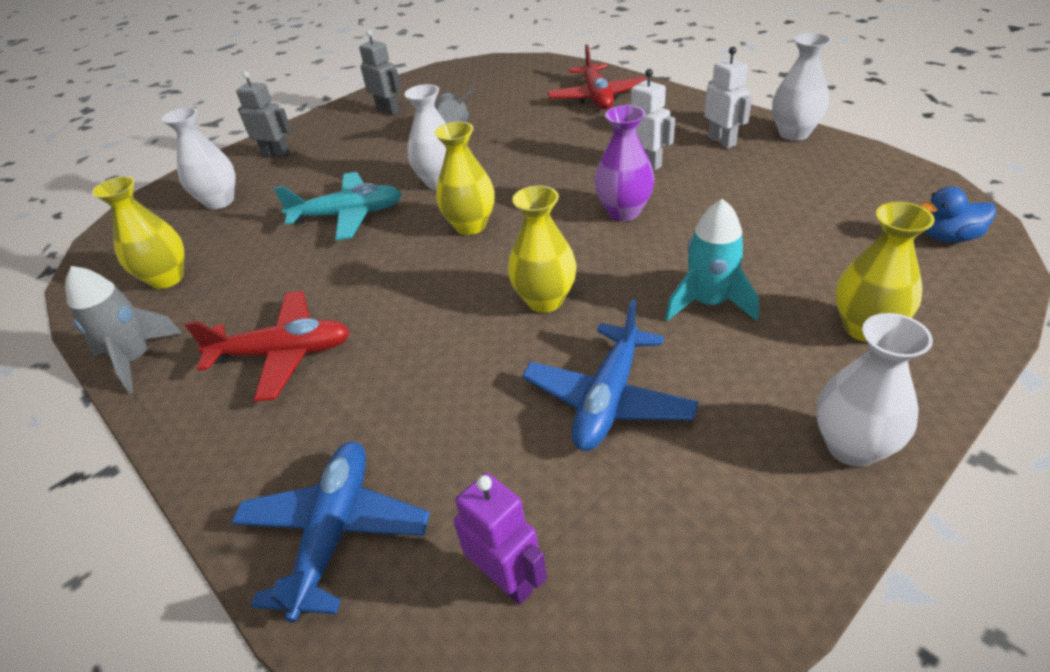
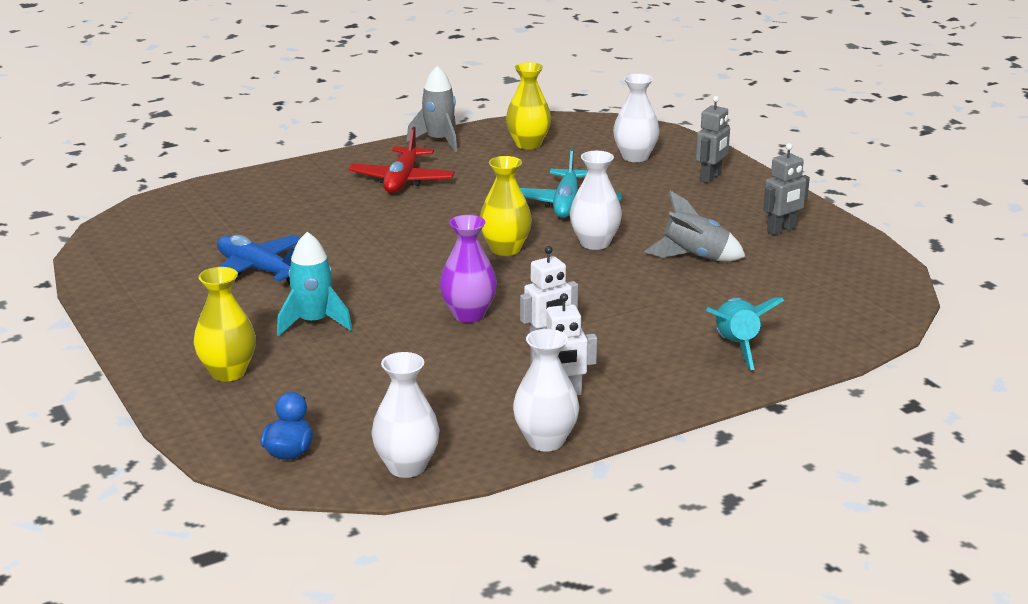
camera: 100 degrees right, 15 degrees down
blue plane [231,441,430,622] -> none
purple robot [454,473,547,605] -> none
yellow vase [508,185,577,313] -> none
red plane [547,44,646,109] -> turquoise rocket [705,297,784,370]
white vase [816,313,933,467] -> white vase moved to [371,352,440,478]

